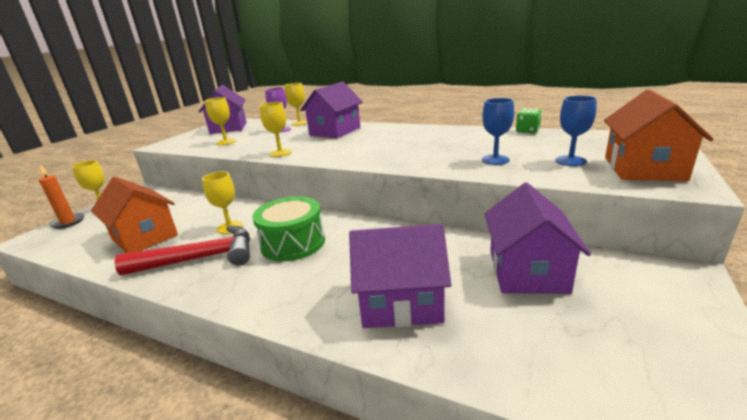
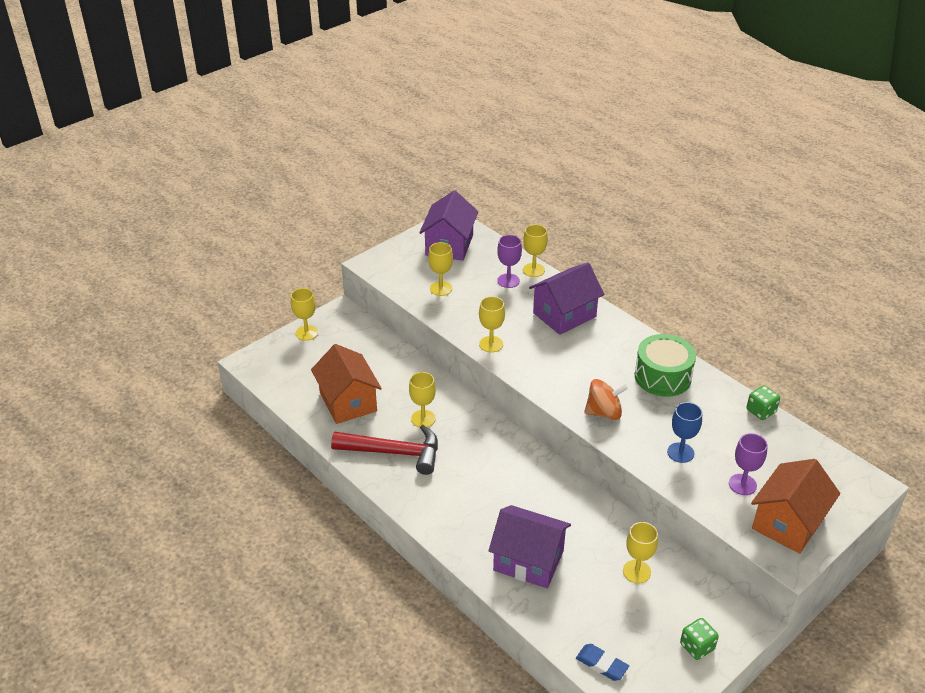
camera: 20 degrees right, 15 degrees up
orange candle [39,165,85,229] -> none
green drum [252,196,325,261] -> green drum moved to [635,334,696,397]
purple house [485,183,591,294] -> yellow goblet [623,522,658,583]
blue goblet [555,96,597,166] -> purple goblet [729,433,768,495]
none -> blue eraser [576,644,629,681]
none -> orange spinning top [584,379,628,420]
none -> green dice [680,618,719,660]

